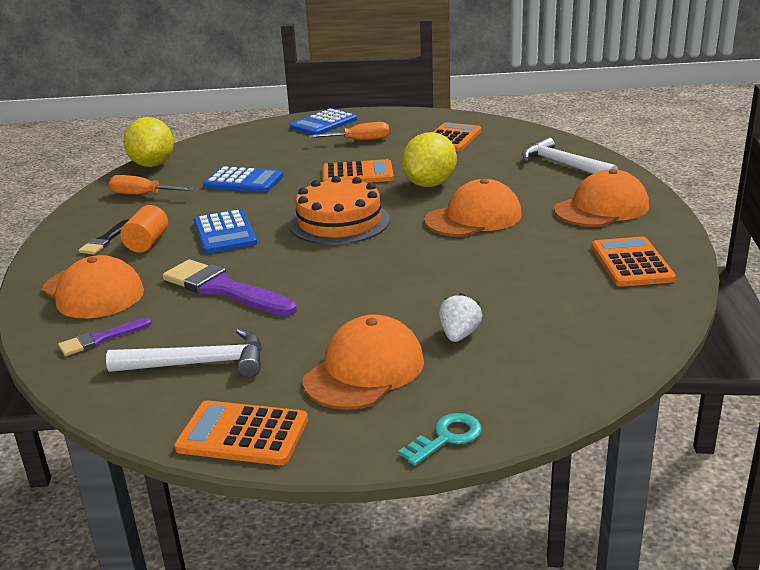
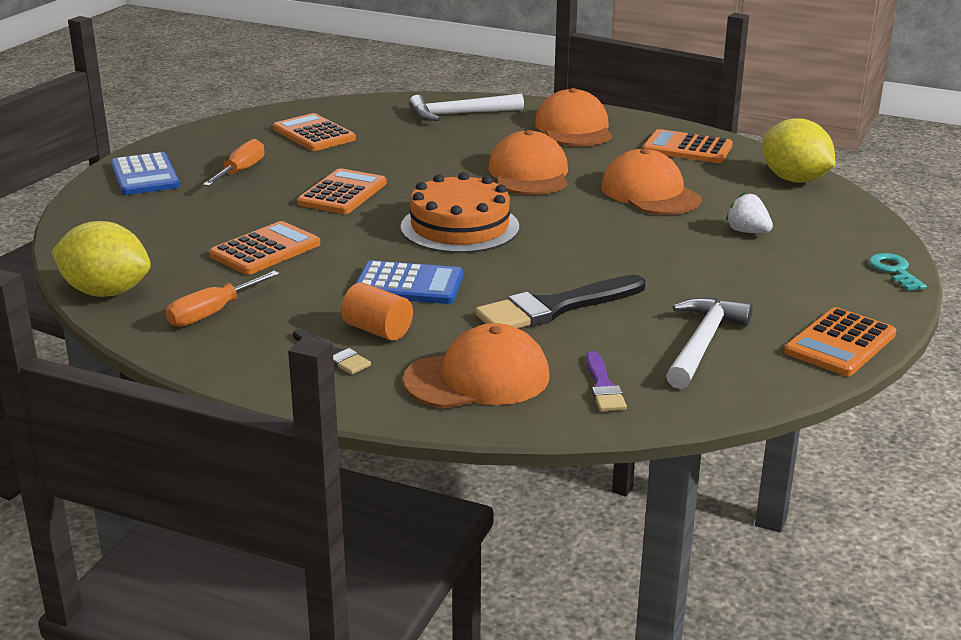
camera: 65 degrees left, 0 degrees up
purple brush [162,259,297,316] -> black brush [475,275,646,328]
blue calculator [203,166,283,192] -> orange calculator [209,221,320,275]
orange cap [303,314,424,410] -> orange cap moved to [601,148,701,215]
yellow lemon [402,132,457,187] -> yellow lemon moved to [762,118,836,183]

